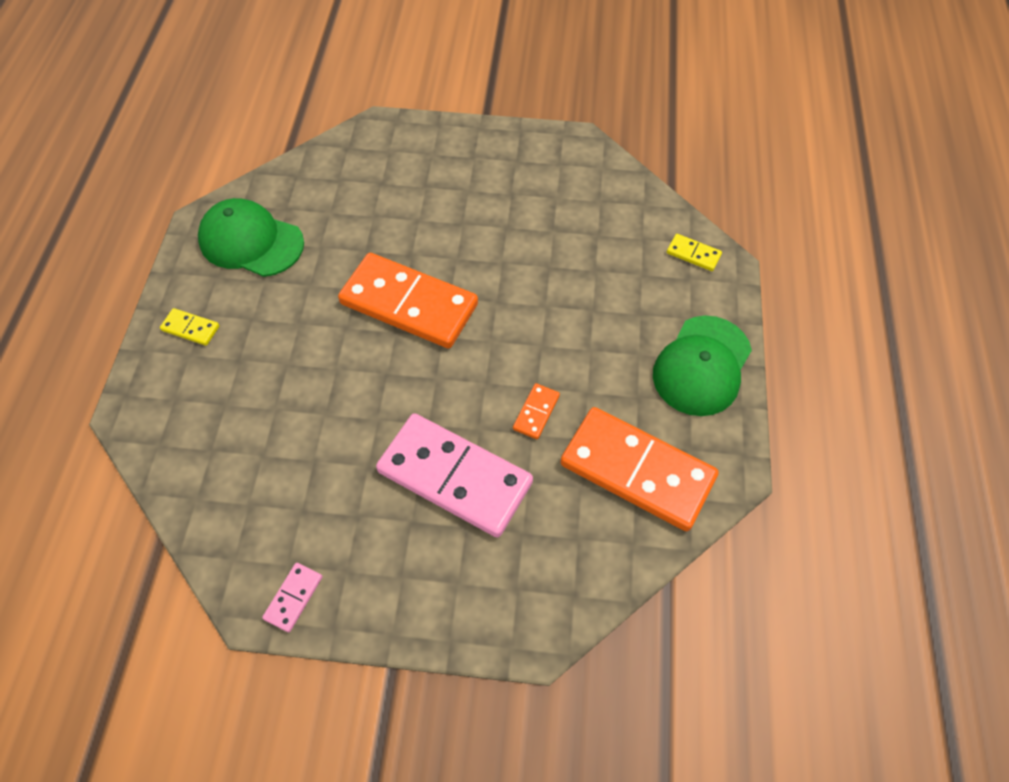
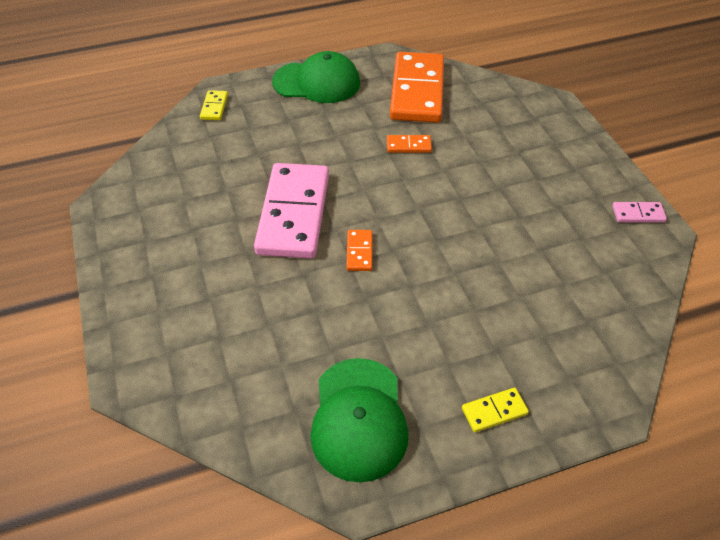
camera: 115 degrees left, 10 degrees down
yellow domino [160,308,219,346] -> yellow domino turned 75 degrees clockwise [462,388,529,432]
orange domino [338,253,478,348] -> orange domino [346,230,372,271], size x0.41
pink domino [376,413,533,538] -> pink domino moved to [254,163,329,258]

